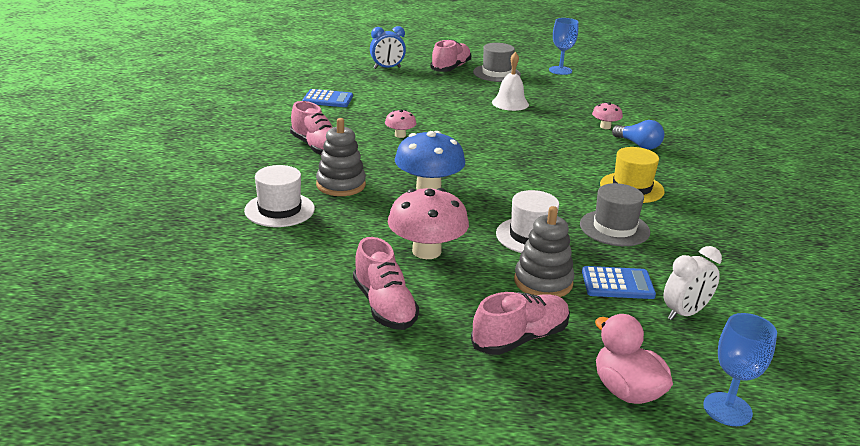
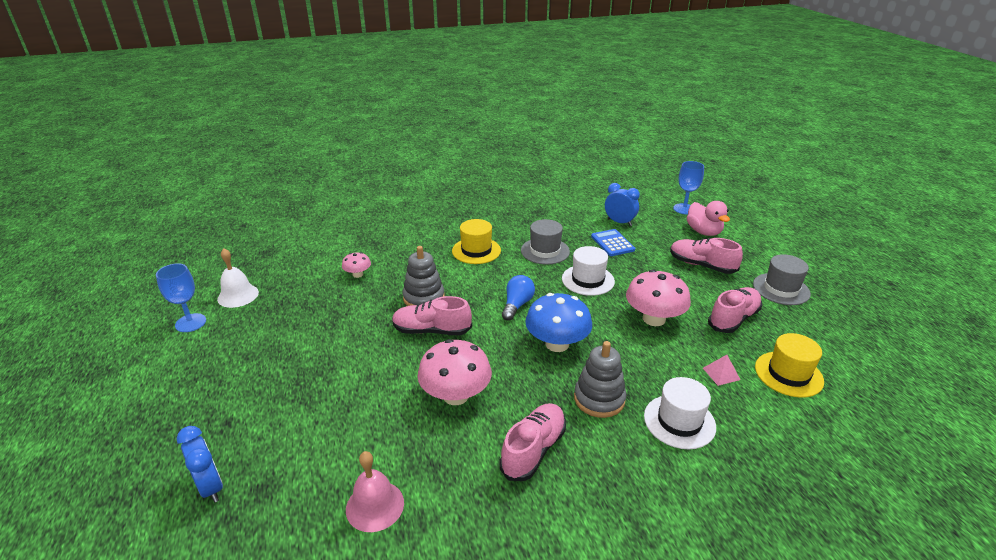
camera: 110 degrees left, 5 degrees up
blue calculator [302,89,353,107] -> pink bell [346,451,404,532]
pink mushroom [385,110,417,138] -> pink mushroom [417,339,492,405], size x1.96
pink shoe [430,39,471,72] -> pink shoe moved to [392,296,472,335]
grey hat [473,43,521,82] -> grey hat moved to [753,254,811,305]
white bell [492,52,529,111] -> white bell moved to [217,248,259,308]
grey stacking toy [514,206,575,297] -> grey stacking toy moved to [403,246,445,306]
pink duck [595,314,673,404] -> pink duck turned 60 degrees counterclockwise [687,201,730,236]
blue light bulb [612,120,664,150] -> blue light bulb moved to [502,275,535,321]
white clock [663,246,722,320] -> blue clock [605,183,640,226]
none -> pink pyramid [703,355,741,386]
none -> yellow hat [755,333,824,398]

